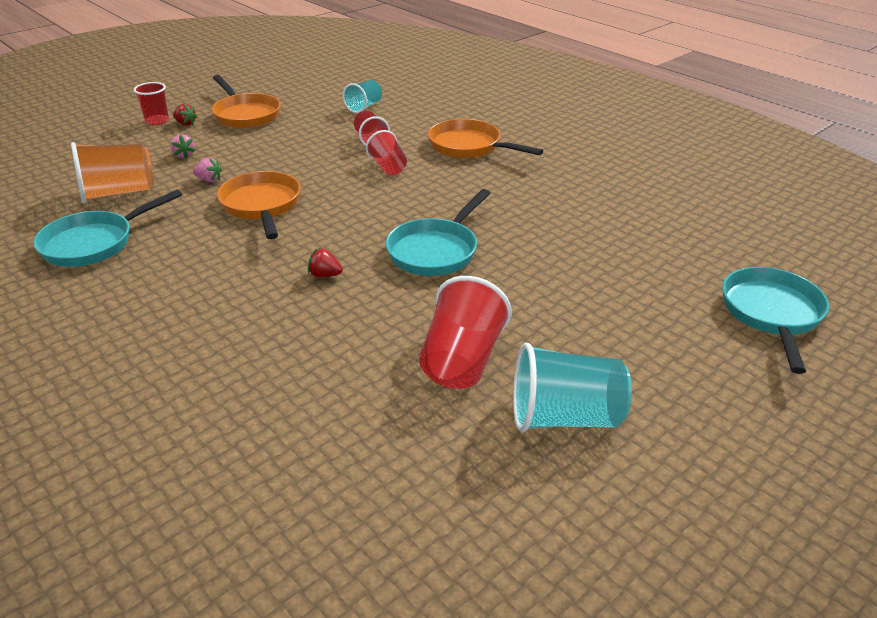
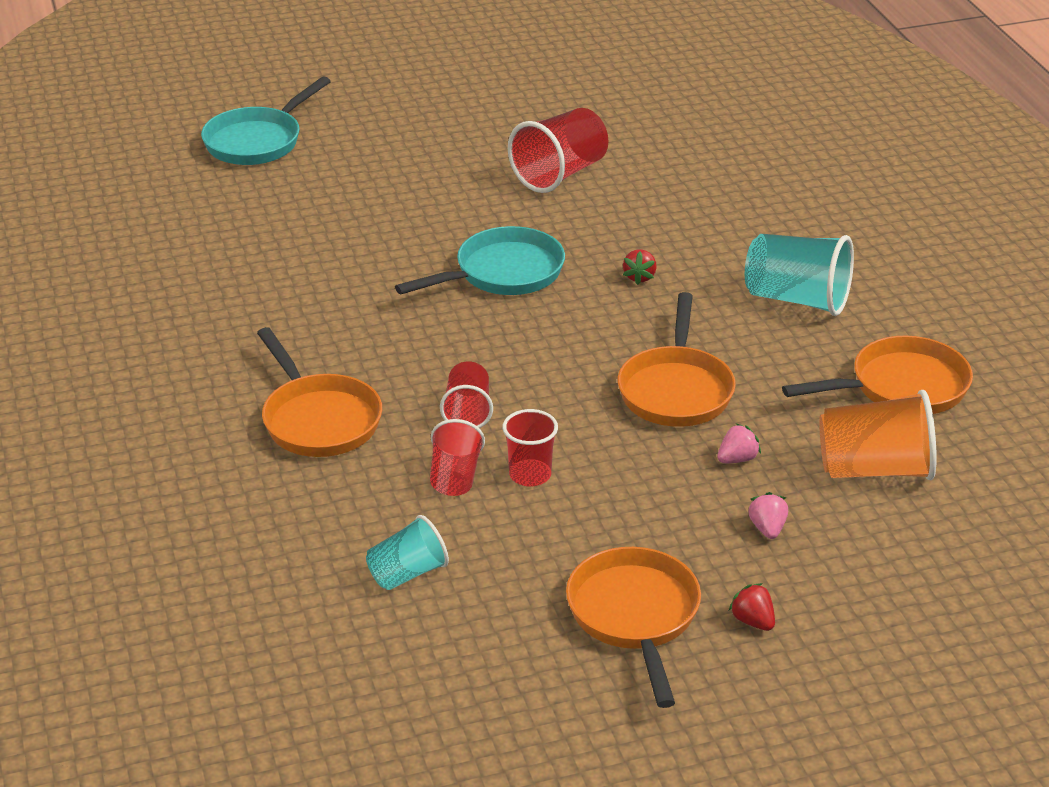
camera: 155 degrees left, 0 degrees up
turquoise pan [34,189,182,267] -> orange pan [782,336,973,414]
red cup [134,82,169,125] -> red cup moved to [502,409,558,486]
pink strawberry [193,158,222,182] -> pink strawberry turned 105 degrees clockwise [717,424,761,463]
red strawberry [308,248,343,277] -> red strawberry turned 60 degrees clockwise [623,249,657,285]
turquoise cup [513,343,632,432] -> turquoise cup moved to [745,234,854,316]

